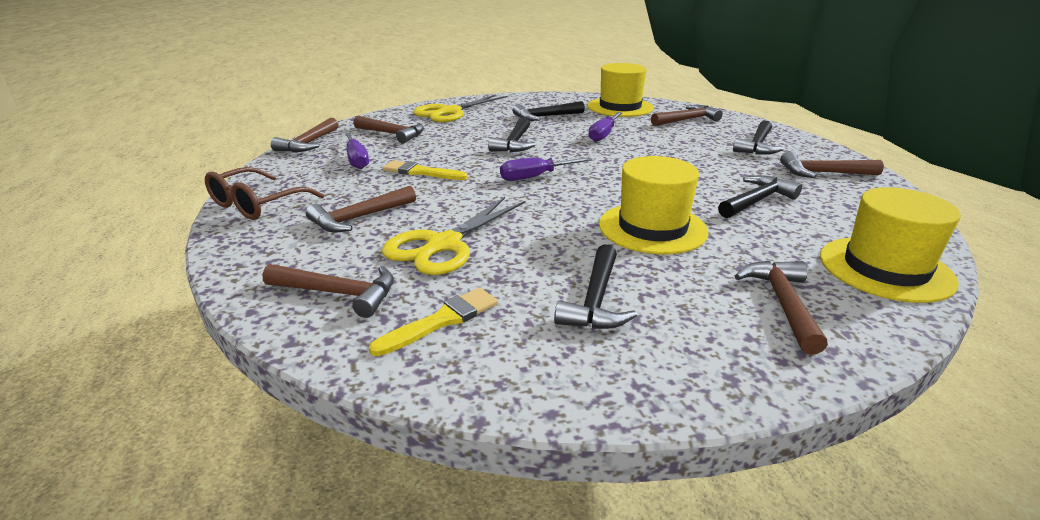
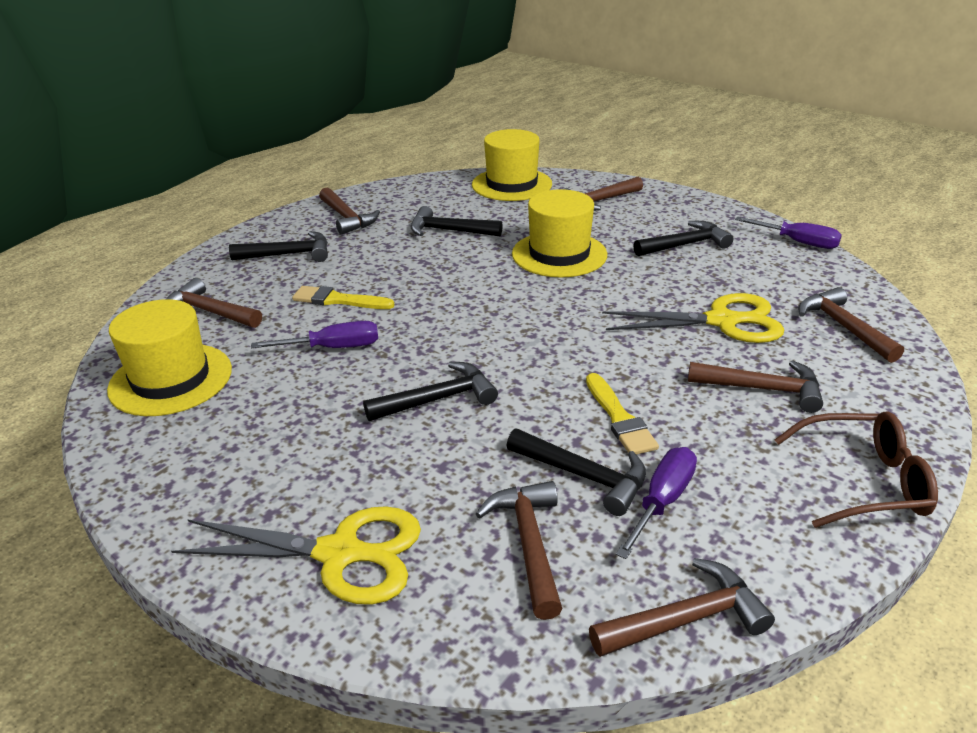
camera: 125 degrees left, 5 degrees up
yellow brush [369,288,498,356] -> yellow brush moved to [292,286,395,309]
purple screwdriver [500,157,592,181] -> purple screwdriver moved to [735,217,842,249]
black hammer [513,101,585,121] -> black hammer moved to [506,429,646,516]

